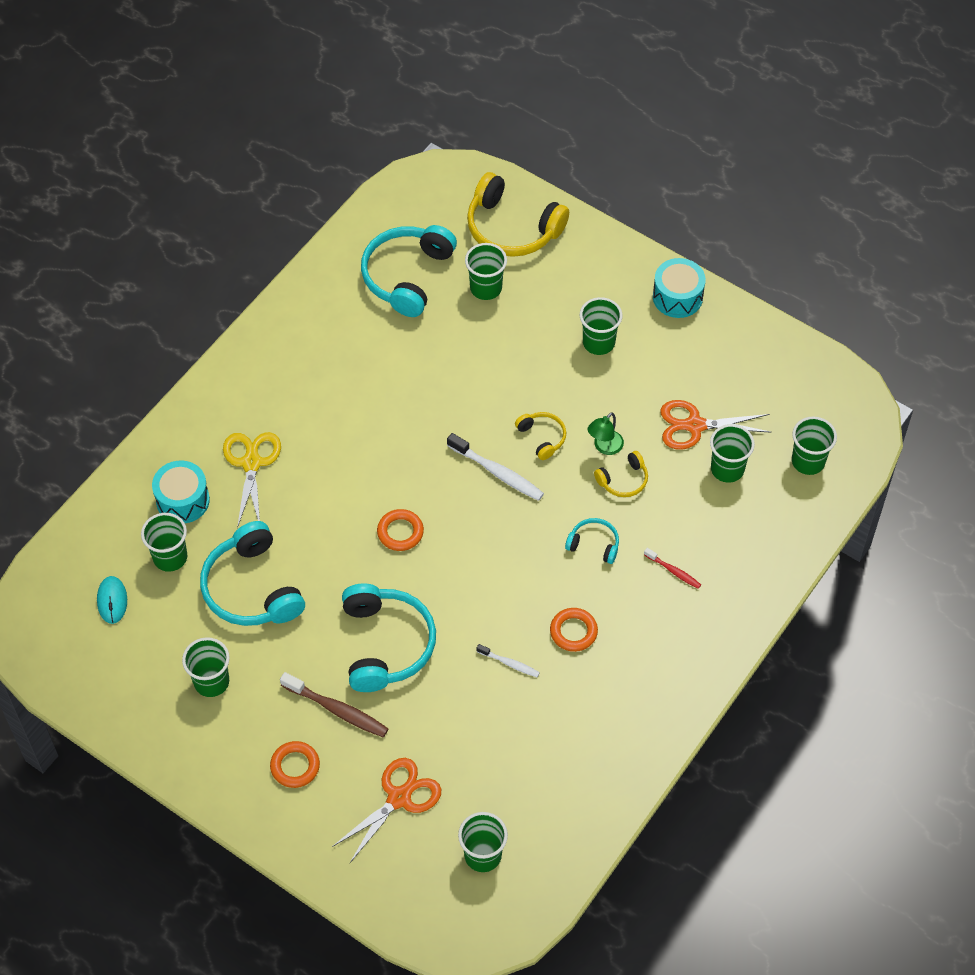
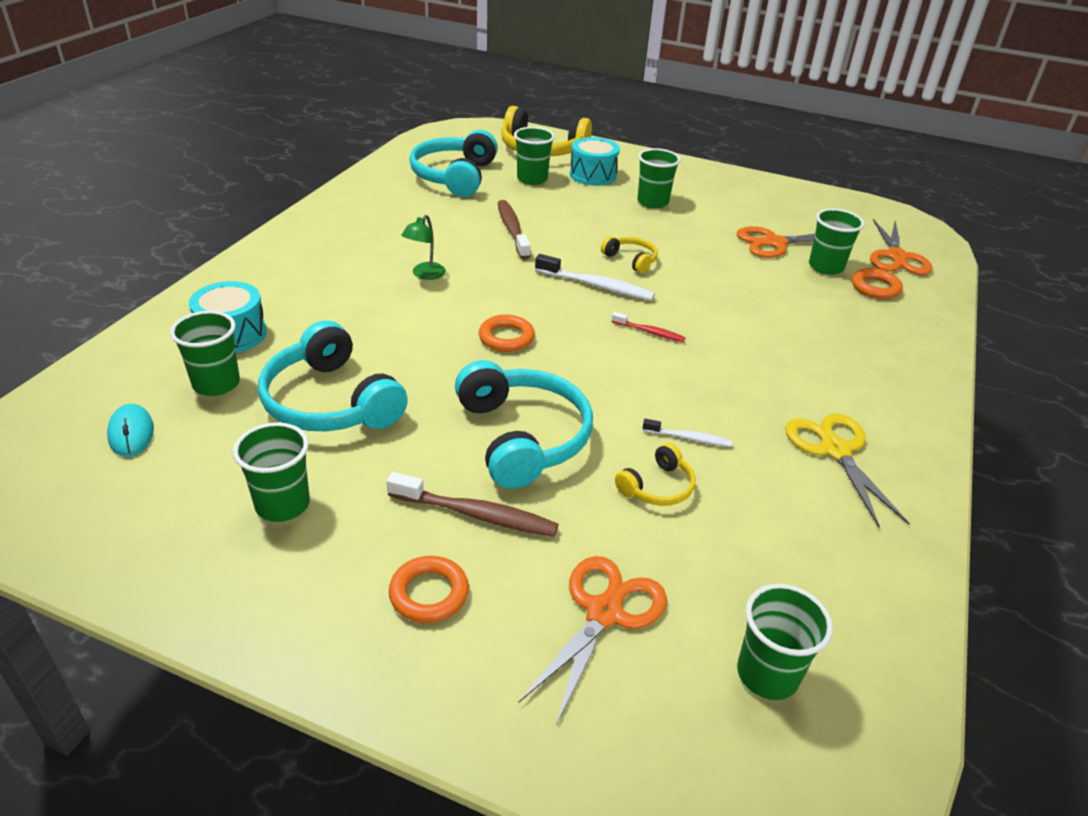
camera: 15 degrees left, 20 degrees down
yellow scissors [223,432,281,528] -> yellow scissors moved to [785,413,910,528]
orange ring [550,608,598,652] -> orange ring moved to [852,268,903,299]
turquoise headphones [565,518,619,564] -> none
green lamp [588,412,624,455] -> green lamp moved to [401,215,446,280]
yellow headphones [594,451,648,497] -> yellow headphones moved to [615,443,696,506]
red toothbrush [644,548,701,589] -> red toothbrush moved to [612,312,686,342]
turquoise drum [653,258,706,318] -> turquoise drum moved to [570,137,620,186]
green cup [792,416,837,475] -> orange scissors [870,219,933,275]
none -> brown toothbrush [498,200,531,259]

